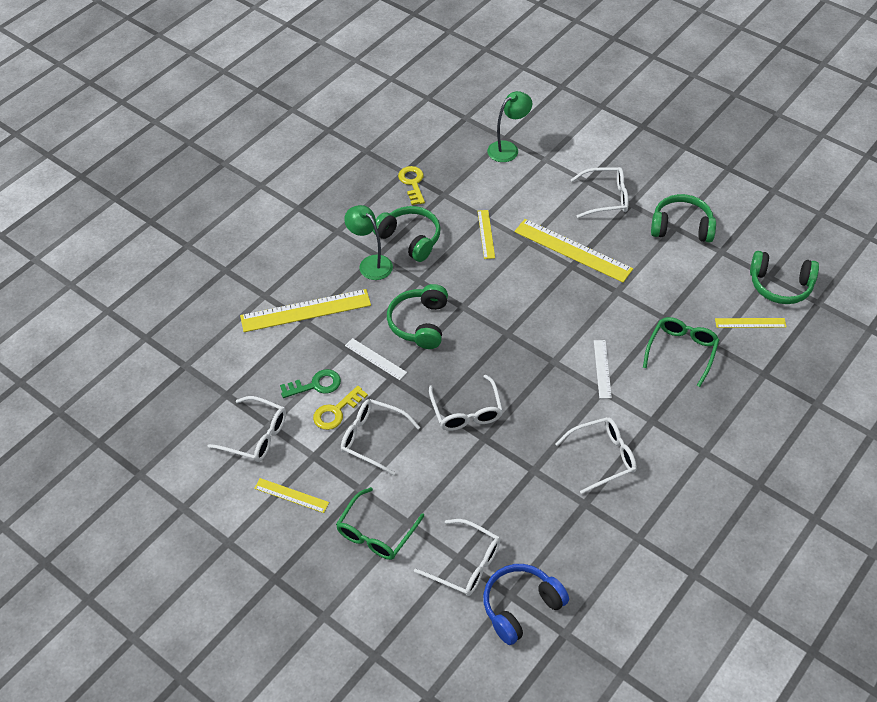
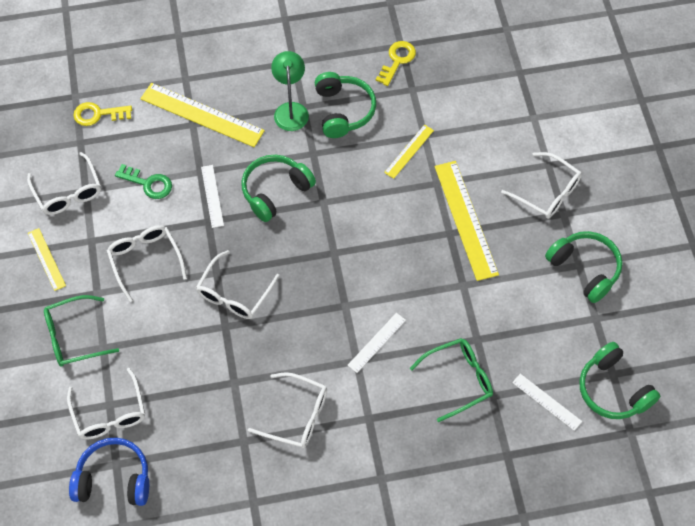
camera: 40 degrees right, 10 degrees up
yellow key [313,386,368,430] -> yellow key moved to [73,102,132,126]
green lamp [487,91,532,162] -> none
yellow ruler [715,318,787,328] -> white ruler [512,374,582,431]

